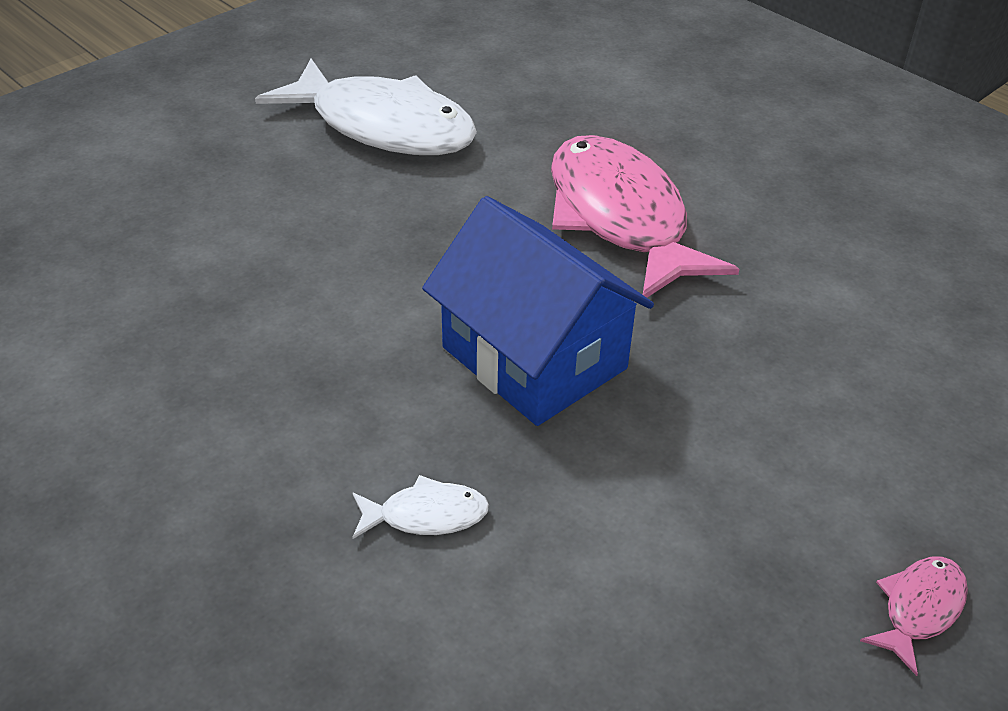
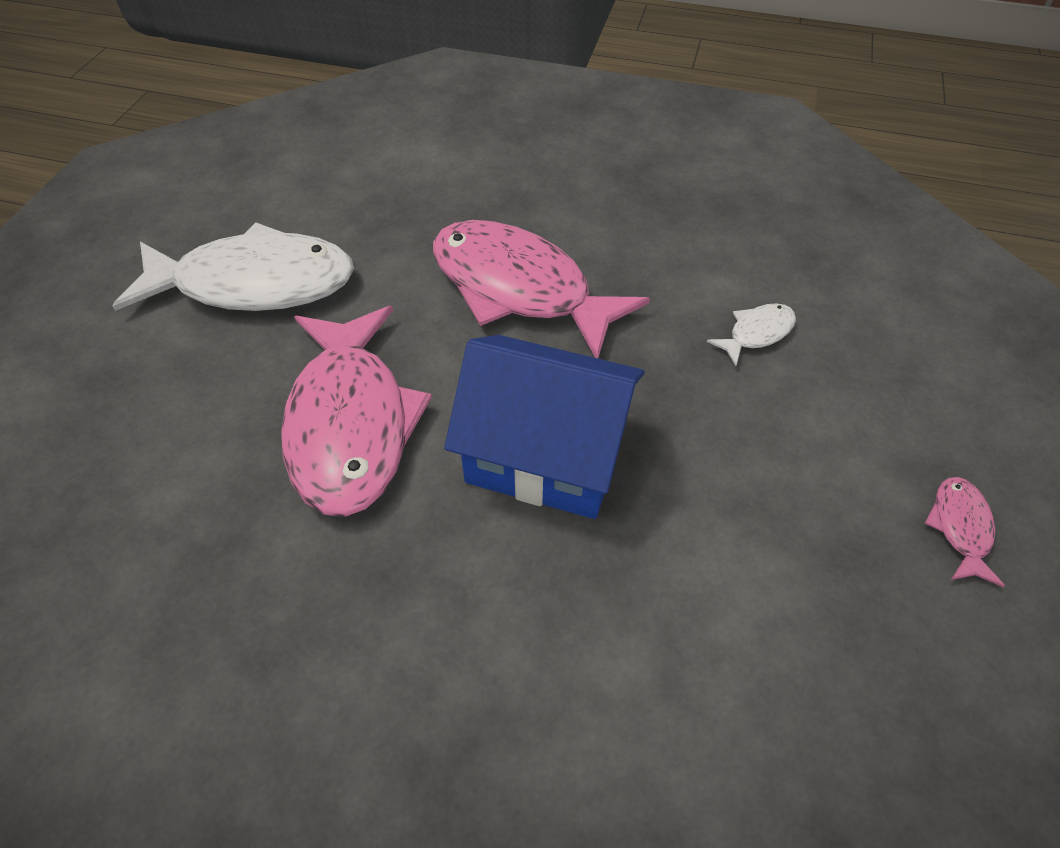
camera: 30 degrees left, 10 degrees up
white fish [352,475,489,539] -> white fish moved to [707,303,796,366]
none -> pink fish [281,306,432,517]

